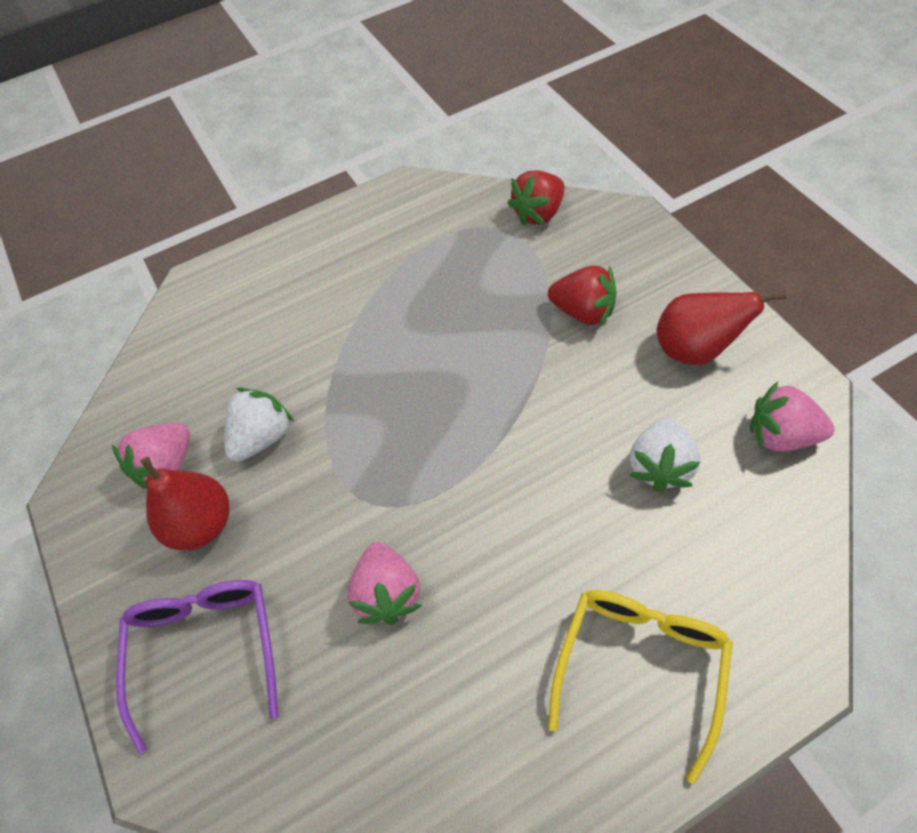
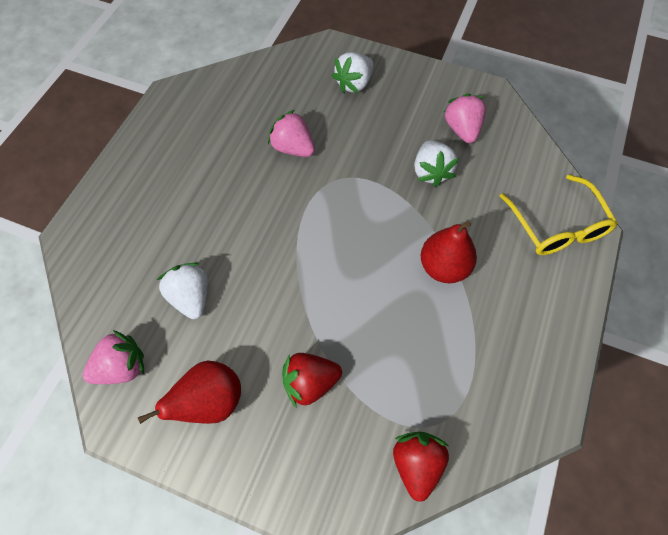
camera: 135 degrees right, 5 degrees up
purple glasses [116,580,279,754] -> white strawberry [332,52,373,93]
red pear [141,457,229,551] -> red pear moved to [421,221,477,283]
yellow glasses [548,590,733,784] -> yellow glasses moved to [500,175,618,255]

